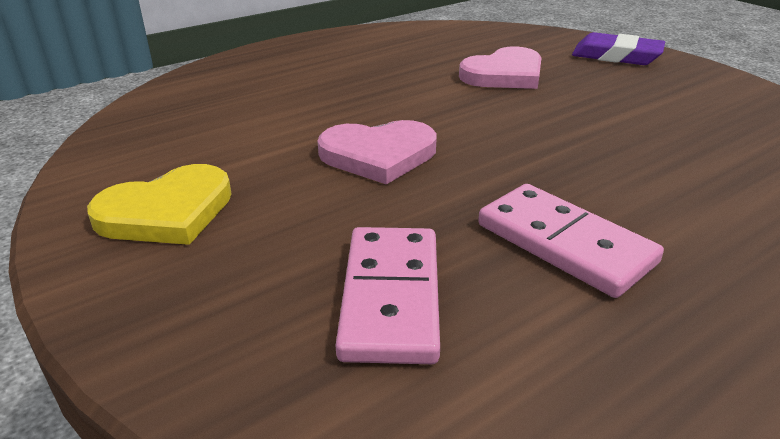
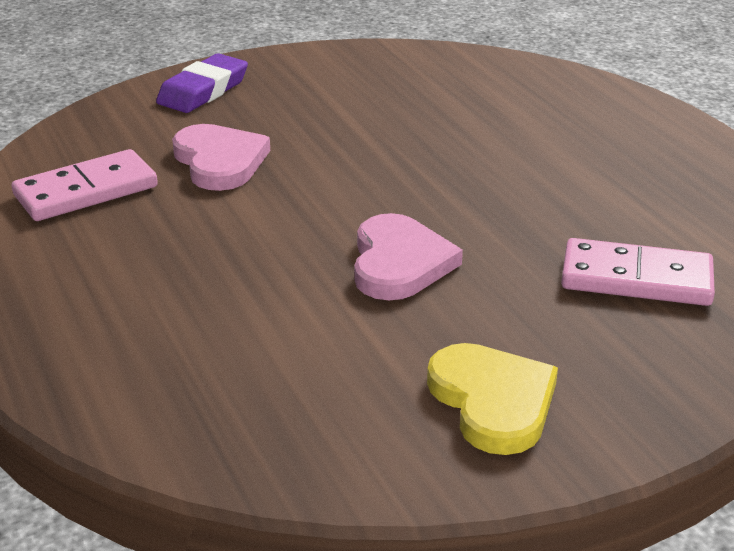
camera: 80 degrees left, 0 degrees up
pink domino [478,184,664,298] -> pink domino moved to [12,149,158,221]

